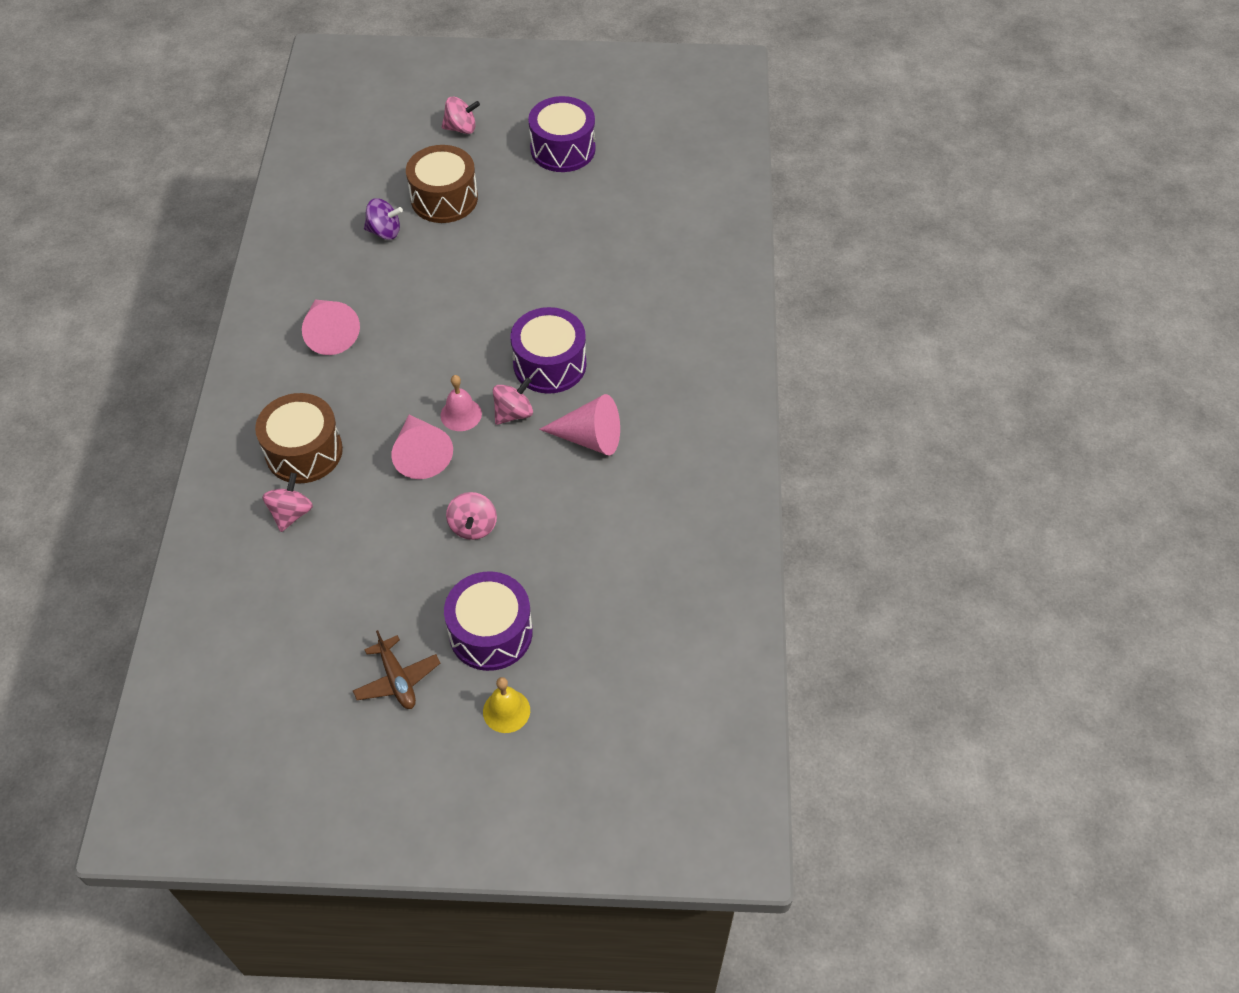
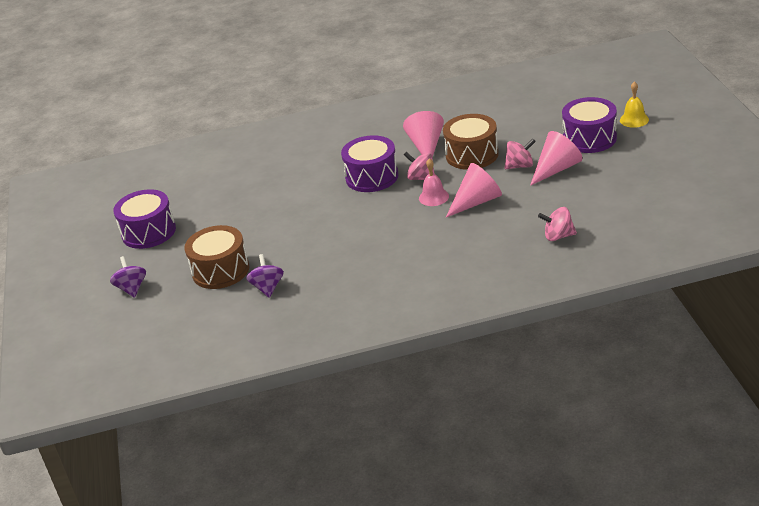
camera: 100 degrees left, 20 degrees down
brown drum [255,393,343,483] -> brown drum moved to [443,114,499,170]
pink cone [302,299,360,355] -> pink cone moved to [530,131,582,186]
brown plane [353,630,440,709] -> none
pink spinning top [442,97,480,134] -> purple spinning top [110,256,146,298]

